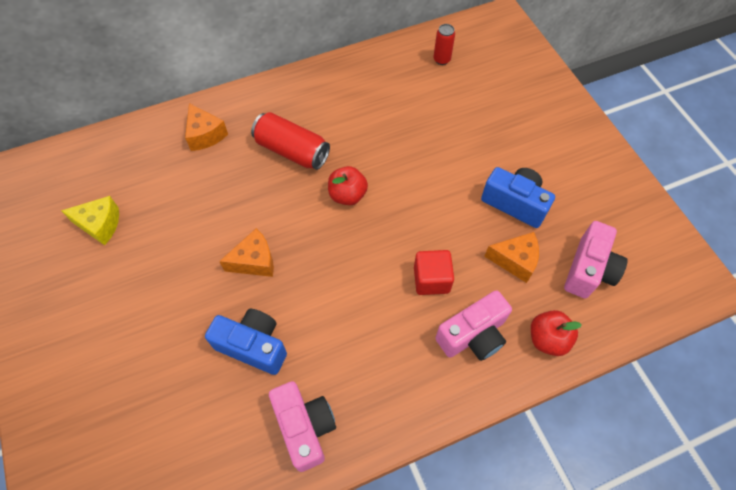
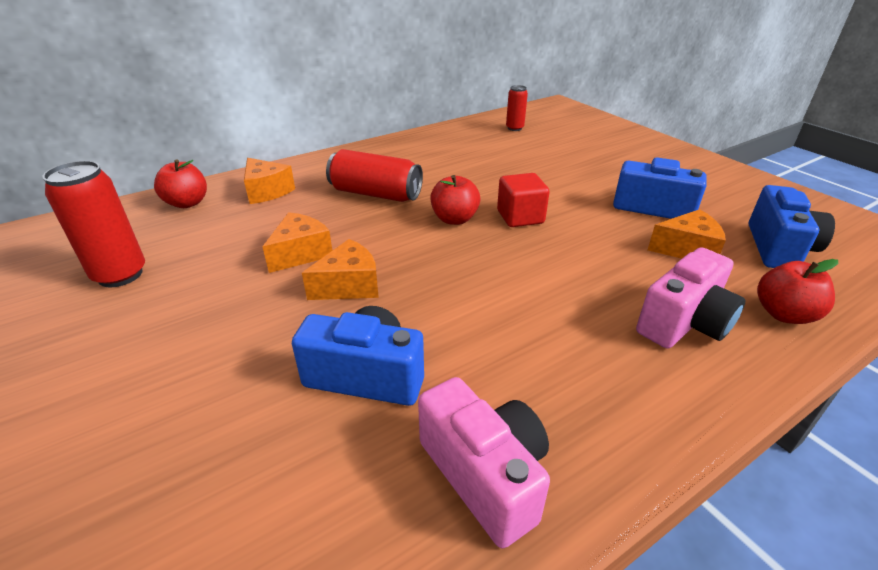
camera: 10 degrees left, 25 degrees down
yellow cheese [61,196,119,245] -> red can [43,161,145,287]
red cube [414,250,454,295] -> red cube moved to [497,173,549,227]
pink camera [564,221,628,299] -> blue camera [749,185,835,268]
none -> red apple [154,160,207,208]
none -> orange cheese [262,212,332,273]

